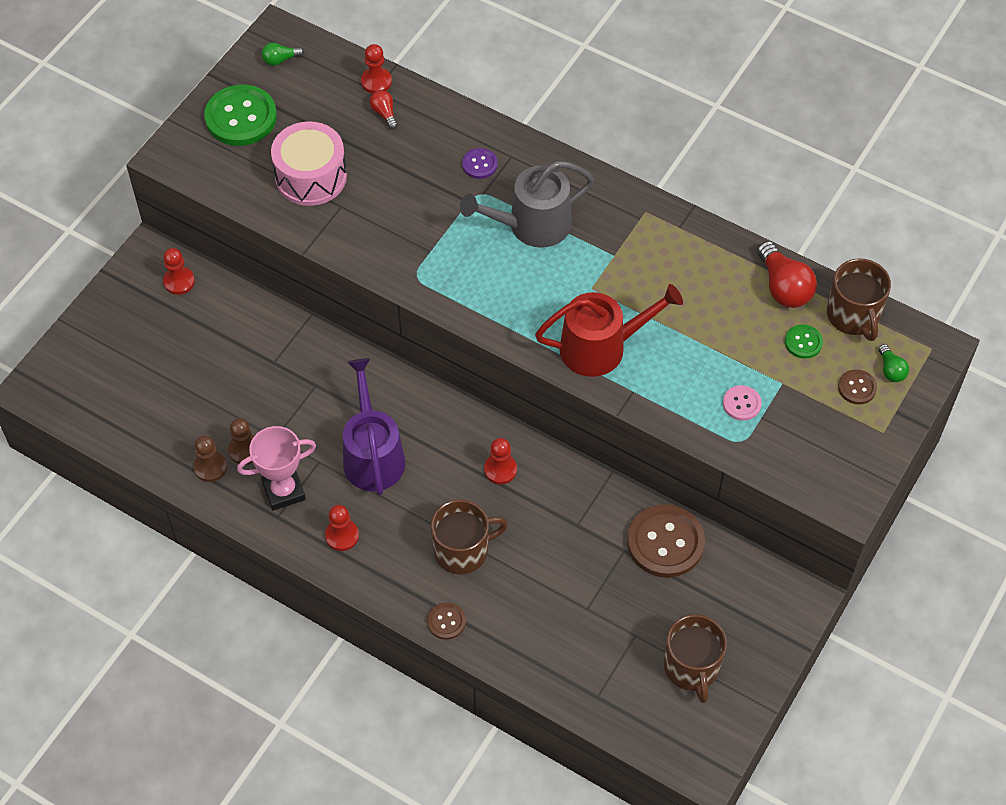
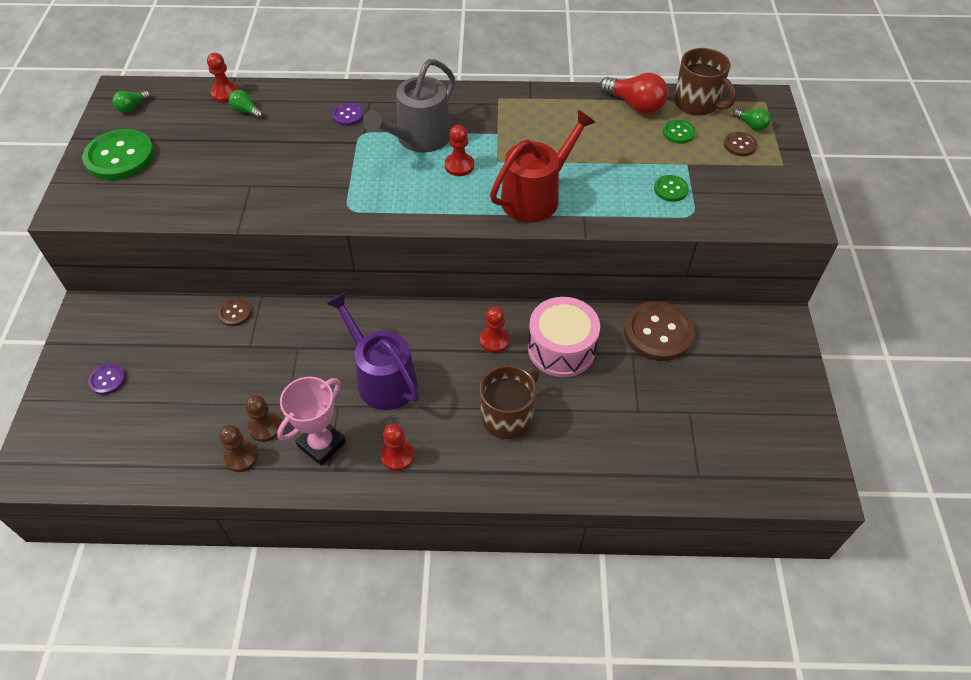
camera: 30 degrees left, 5 degrees down
red pawn [163,248,195,295] -> red pawn moved to [445,125,474,176]
pink drum [271,121,347,206] -> pink drum moved to [528,297,600,377]
red light bulb [370,90,398,130] -> green light bulb [229,90,263,119]
brown button [427,602,466,640] -> brown button moved to [218,298,252,326]
brown mug [664,614,727,703] -> none
pink button [723,385,762,421] -> green button [654,175,689,202]
none -> purple button [88,363,126,395]

